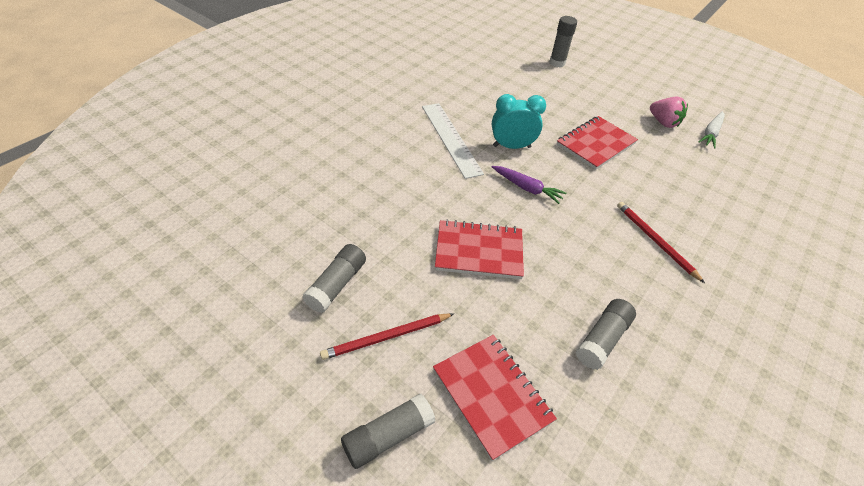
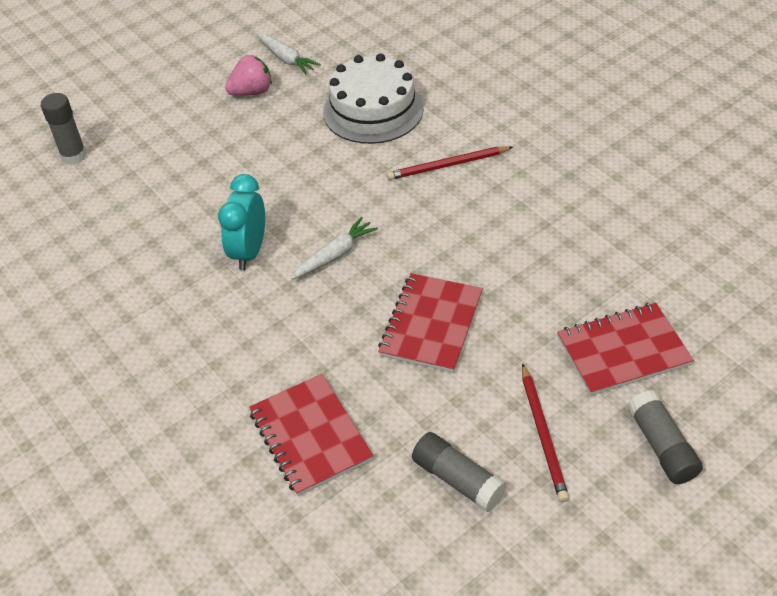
camera: 70 degrees left, 0 degrees up
white ruler [422,103,484,179] -> none
purple carrot [492,166,566,204] -> white carrot [291,217,378,280]
red notebook [557,116,638,170] -> red notebook moved to [249,374,373,496]
grey glue stick [575,299,636,370] -> none
none -> white cake [323,53,424,144]

